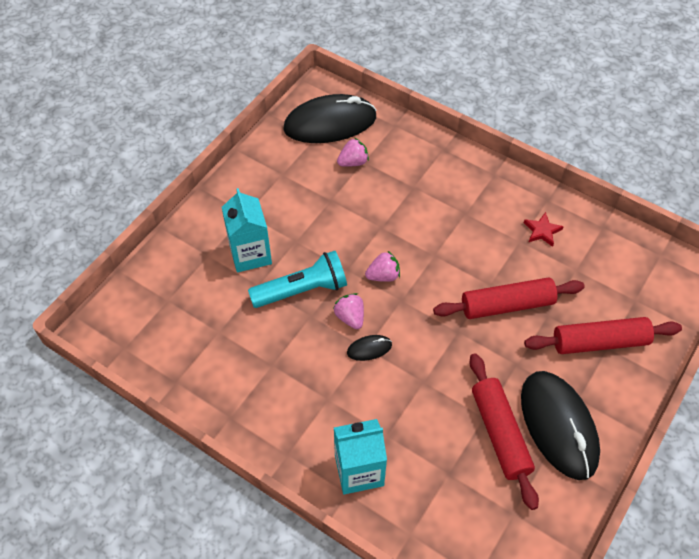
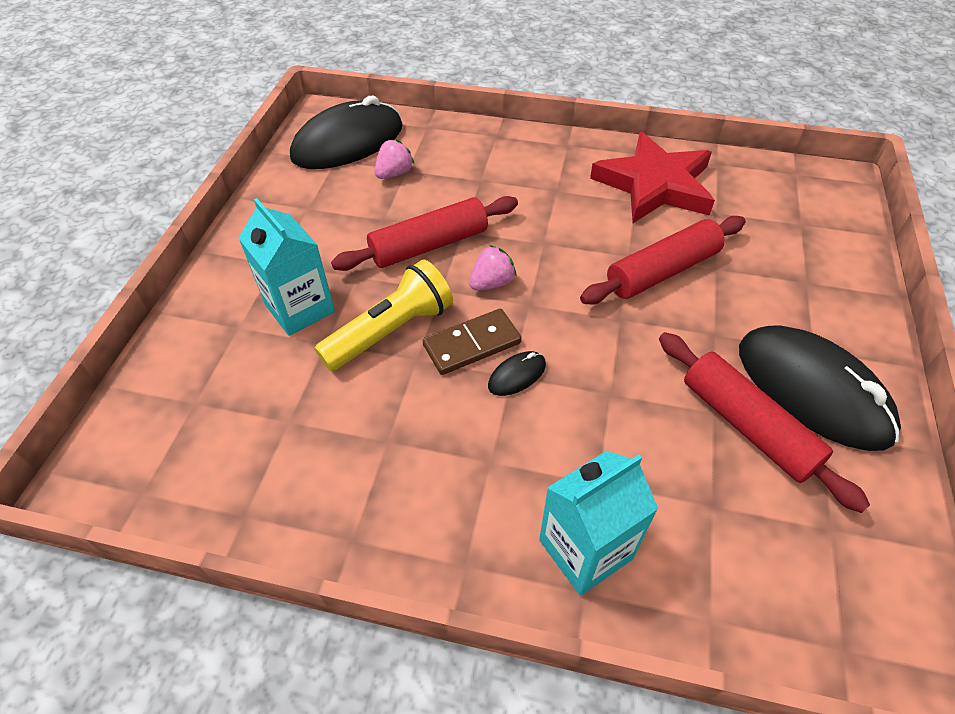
camera: 20 degrees left, 5 degrees down
turquoise flashlight [248,251,347,308] -> yellow flashlight [314,259,453,371]
pink strawberry [334,293,364,329] -> brown domino [423,308,521,375]
red star [524,212,564,247] -> red star [590,132,715,223], size x2.49
red rolling pin [524,317,682,354] -> red rolling pin moved to [331,196,518,271]

